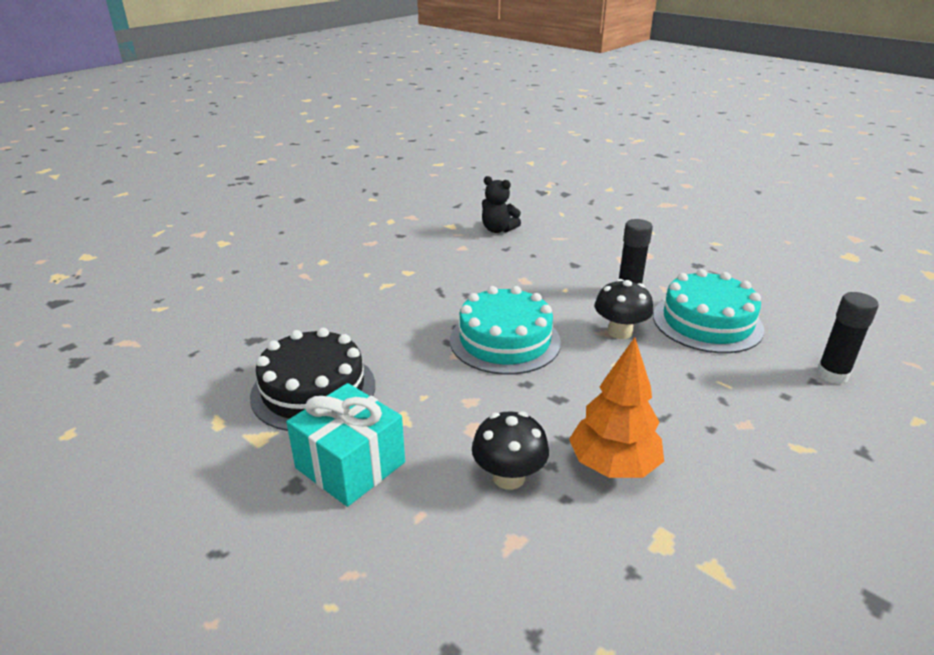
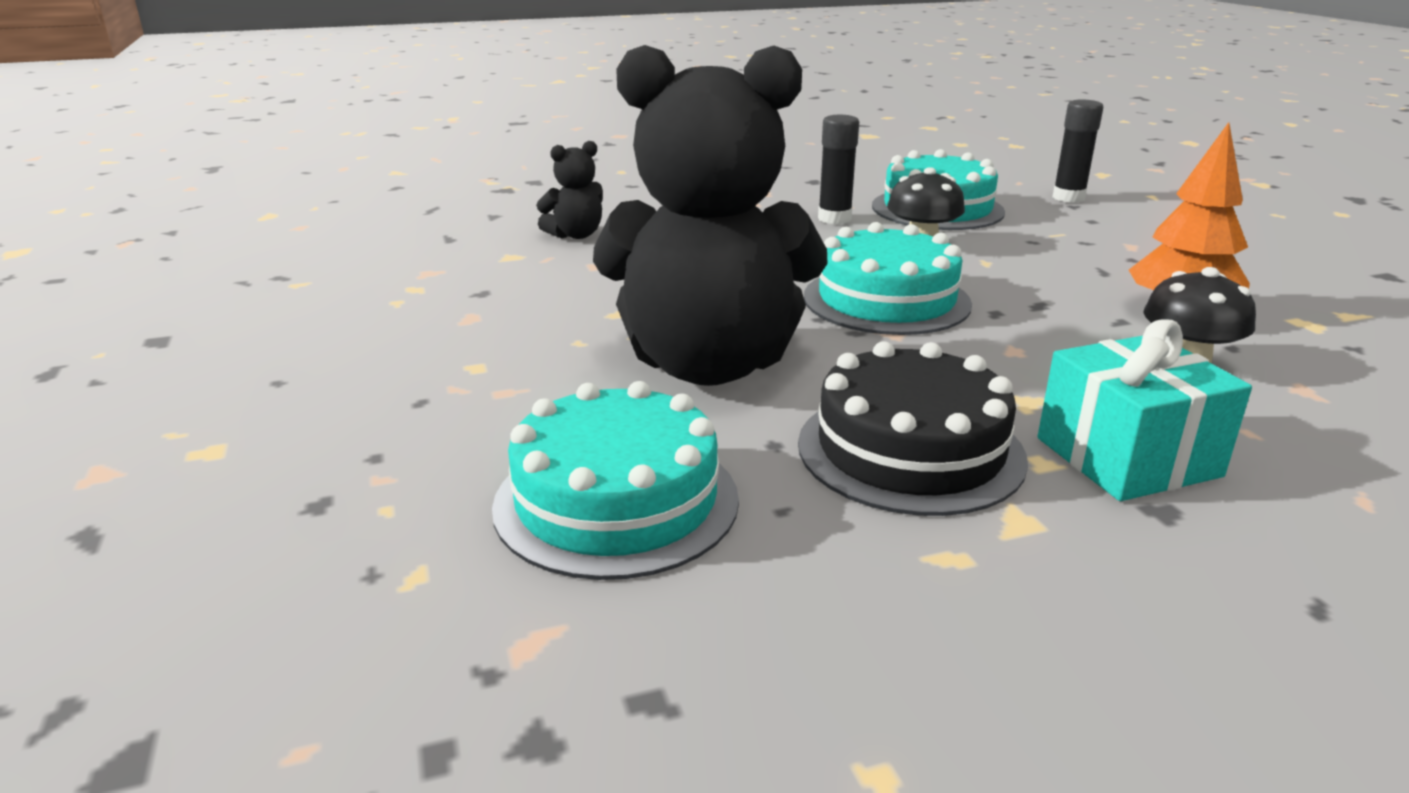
camera: 60 degrees left, 5 degrees down
none -> turquoise cake [492,381,739,580]
none -> black teddy bear [593,45,828,386]

